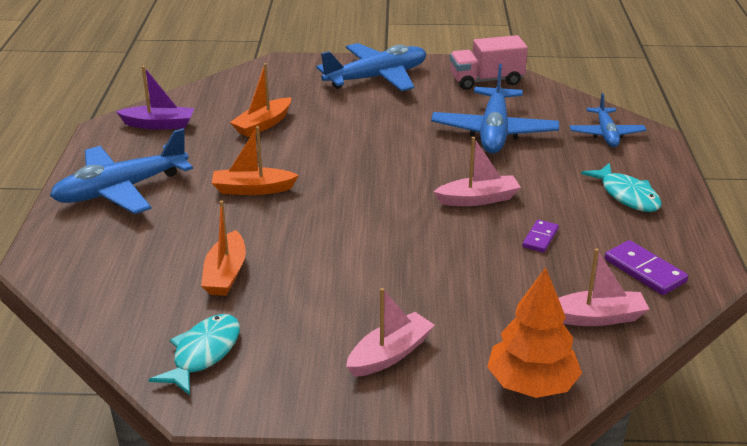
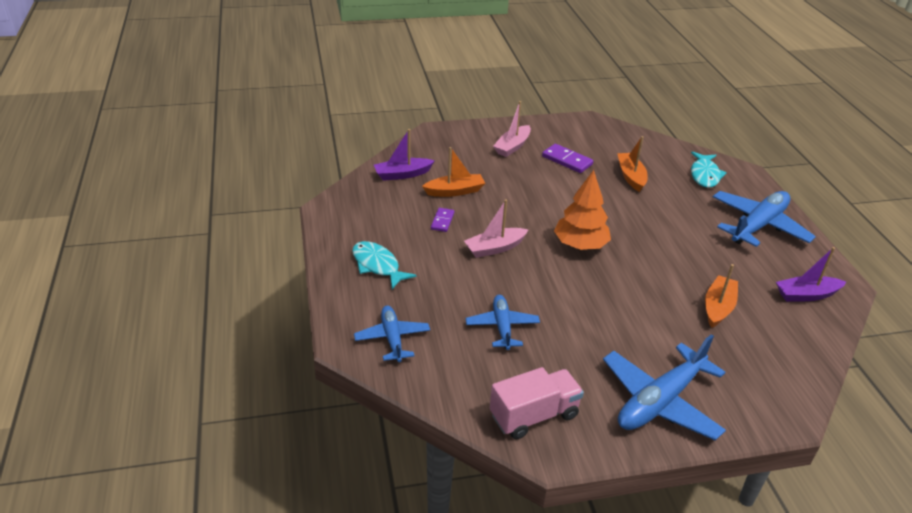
camera: 165 degrees right, 5 degrees up
turquoise fish [149,314,240,395] -> turquoise fish moved to [691,151,727,188]
orange boat [212,126,299,195] -> orange boat moved to [422,147,485,197]
blue plane [431,64,559,153] -> blue plane [466,295,540,350], size x0.59
orange tree [487,267,582,398] -> orange tree moved to [554,170,611,250]
pink boat [558,248,649,326] -> purple boat [374,129,435,181]
purple domino [604,240,688,295] -> purple domino moved to [542,144,593,173]

